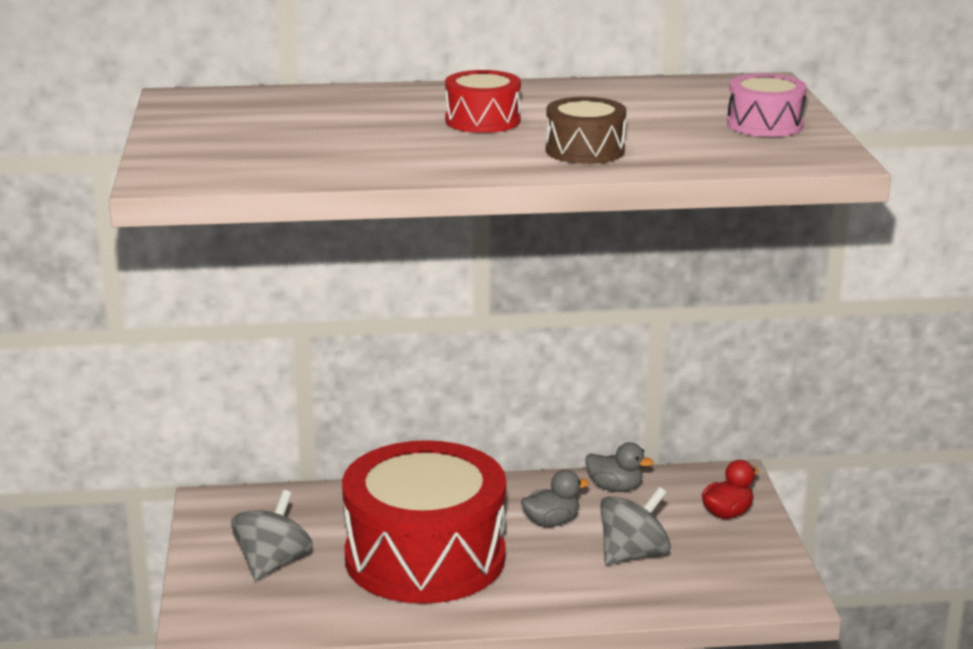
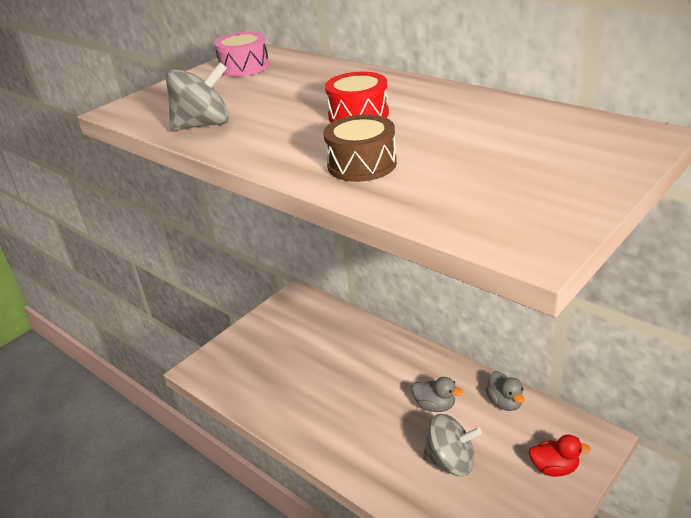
camera: 50 degrees right, 10 degrees up
grey spinning top [231,490,313,581] -> grey spinning top moved to [166,62,229,131]
red drum [342,440,506,604] -> none
pink drum [727,74,807,137] -> pink drum moved to [214,32,269,77]

